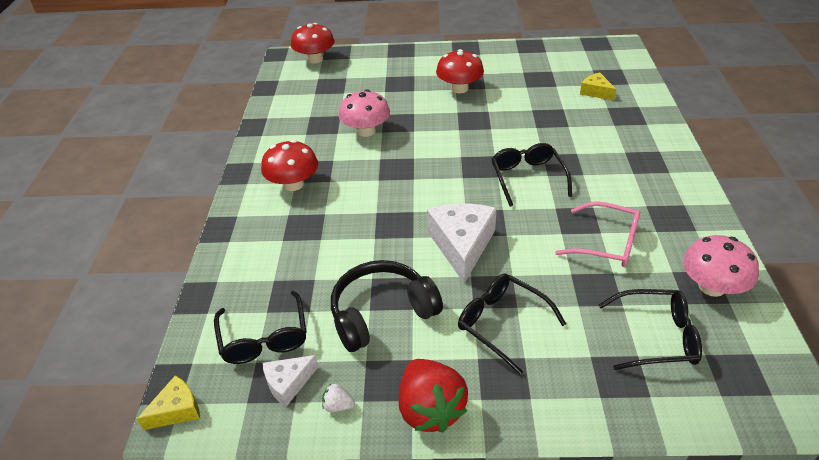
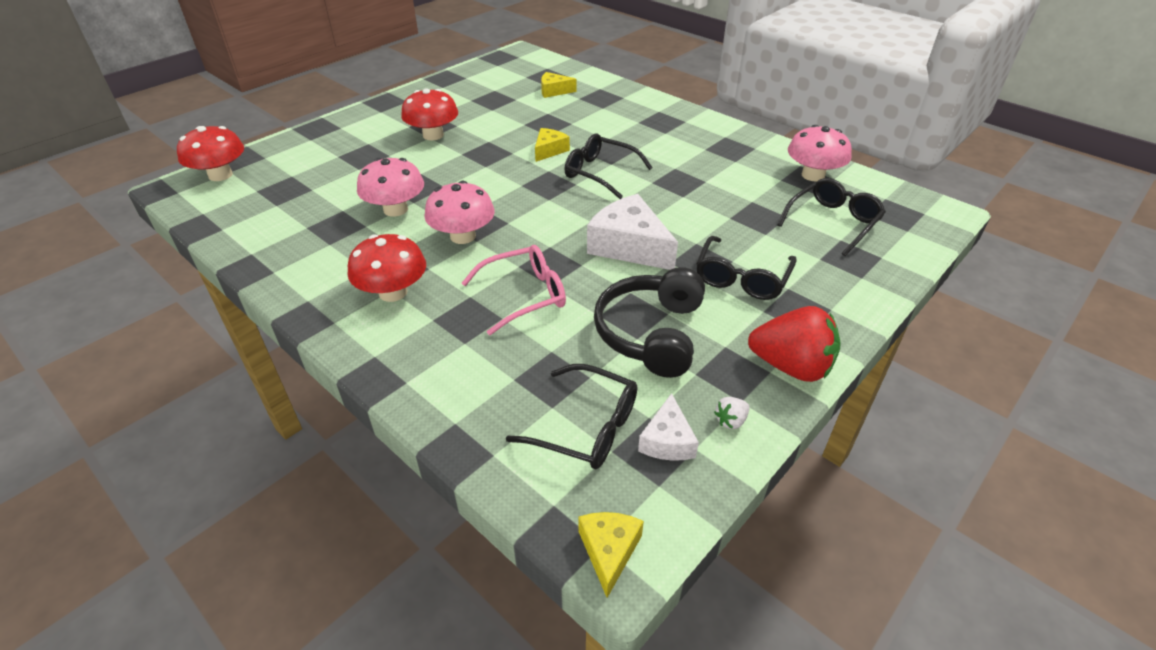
camera: 50 degrees left, 0 degrees up
black glasses [458,274,566,375] -> black glasses turned 60 degrees counterclockwise [696,236,797,300]
pink glasses [555,201,640,267] -> pink glasses moved to [462,245,566,335]
none -> pink mushroom [424,181,495,244]
none -> yellow cheese [535,128,570,162]

